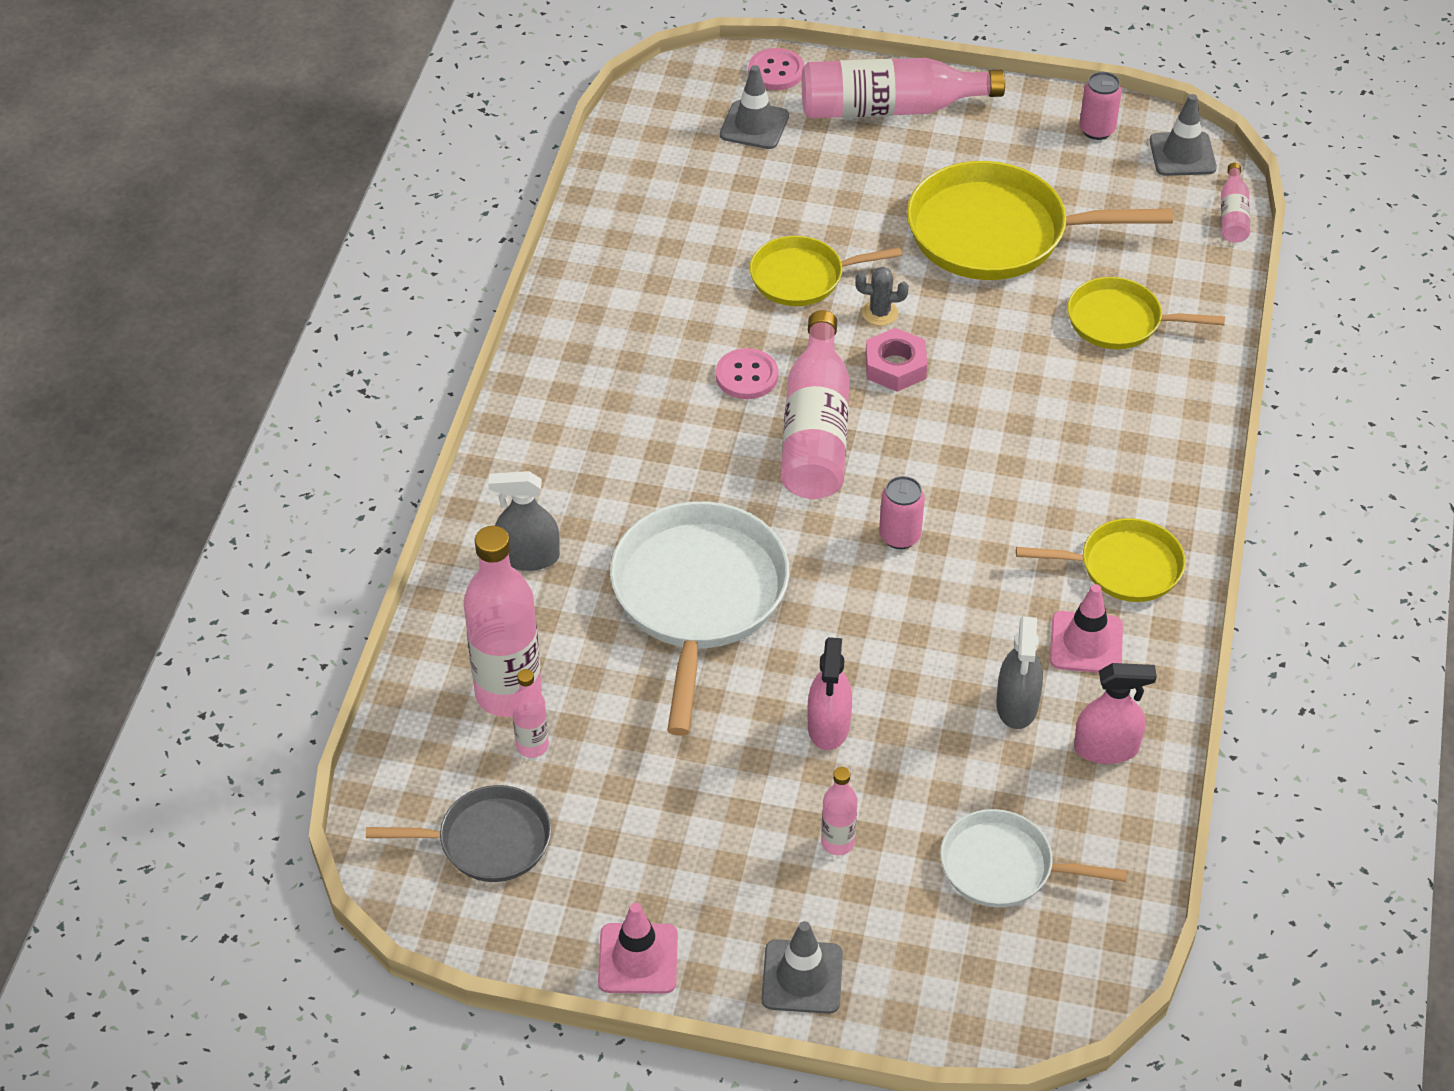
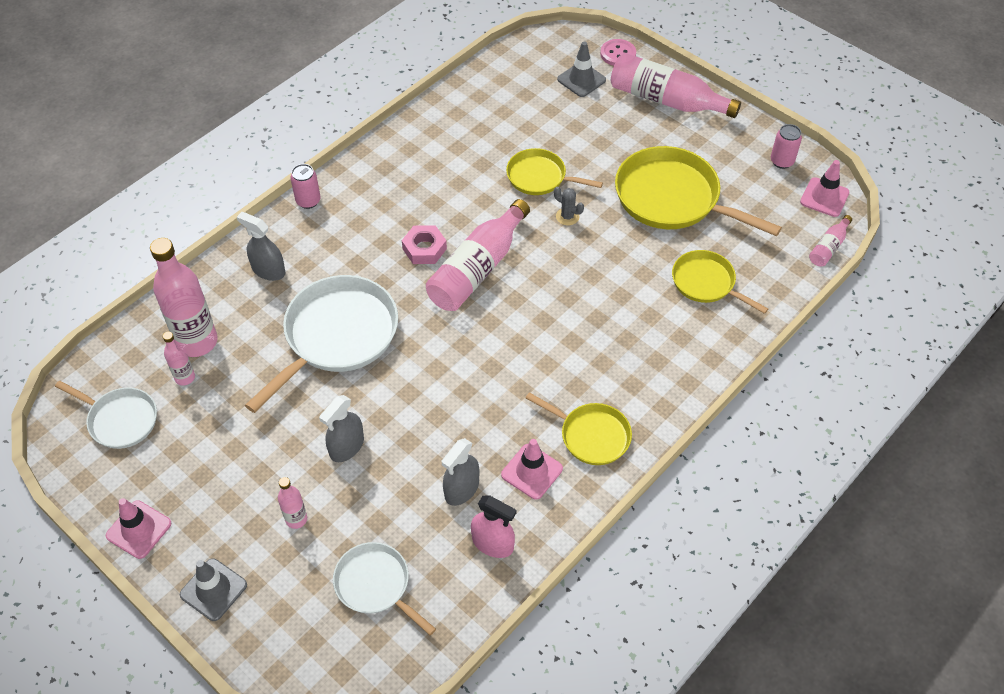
camera: 30 degrees right, 5 degrees up
grey pan [366,785,551,882] -> white pan [55,381,157,449]
pink button [716,348,778,399] -> none
pink spray bottle [807,637,852,750] -> grey spray bottle [319,395,364,462]
pink nut [865,328,927,392] -> pink nut moved to [402,226,447,264]
pink can [879,476,925,549] -> pink can moved to [291,164,321,209]
grey traffic cone [1150,94,1217,176] -> pink traffic cone [800,160,849,217]

